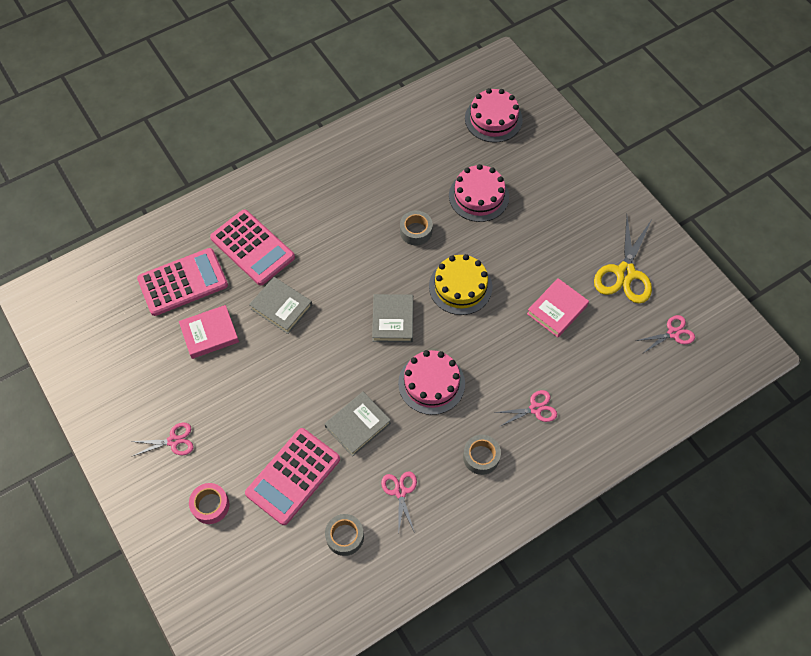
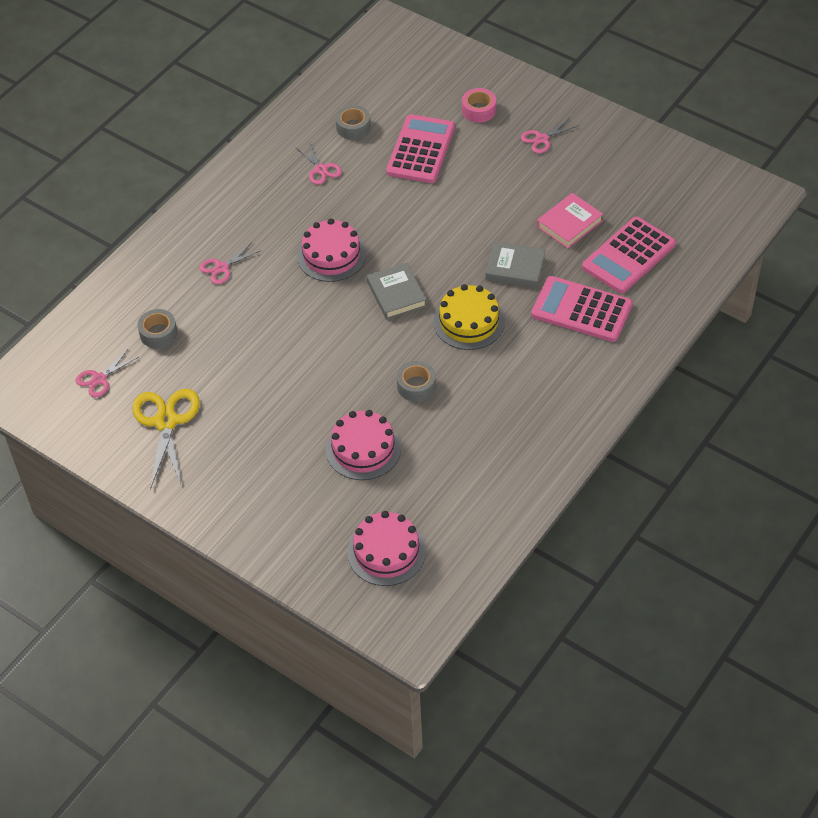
camera: 160 degrees right, 10 degrees down
grey book [325,392,391,457] -> none
yellow cake [429,254,492,315] -> yellow cake moved to [433,284,505,350]
grey tape [463,435,501,475] -> grey tape moved to [138,309,177,348]
pink book [527,278,589,337] -> none

